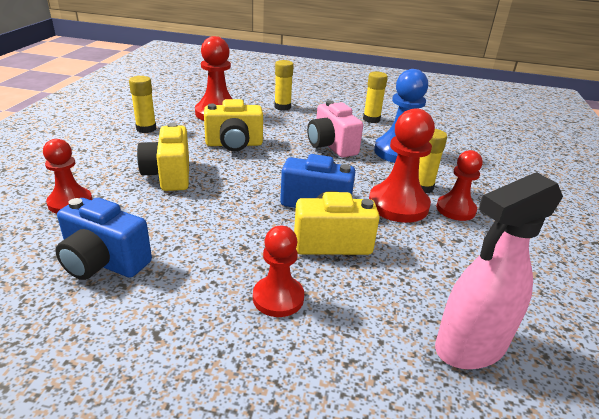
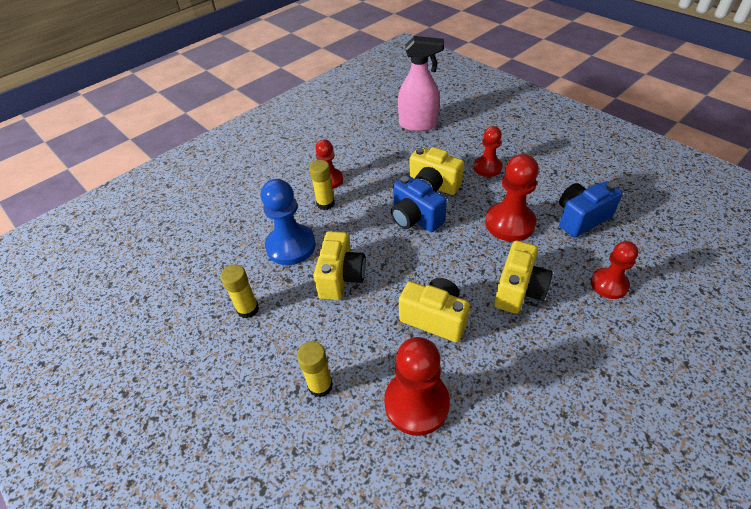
camera: 140 degrees left, 15 degrees up
blue camera [55,197,152,280] -> blue camera turned 90 degrees counterclockwise [559,181,623,238]
yellow glue stick [129,76,156,133] -> none
pink camera [307,101,363,158] -> yellow camera [313,231,366,300]
red pawn [369,108,435,223] -> red pawn moved to [485,154,539,242]

